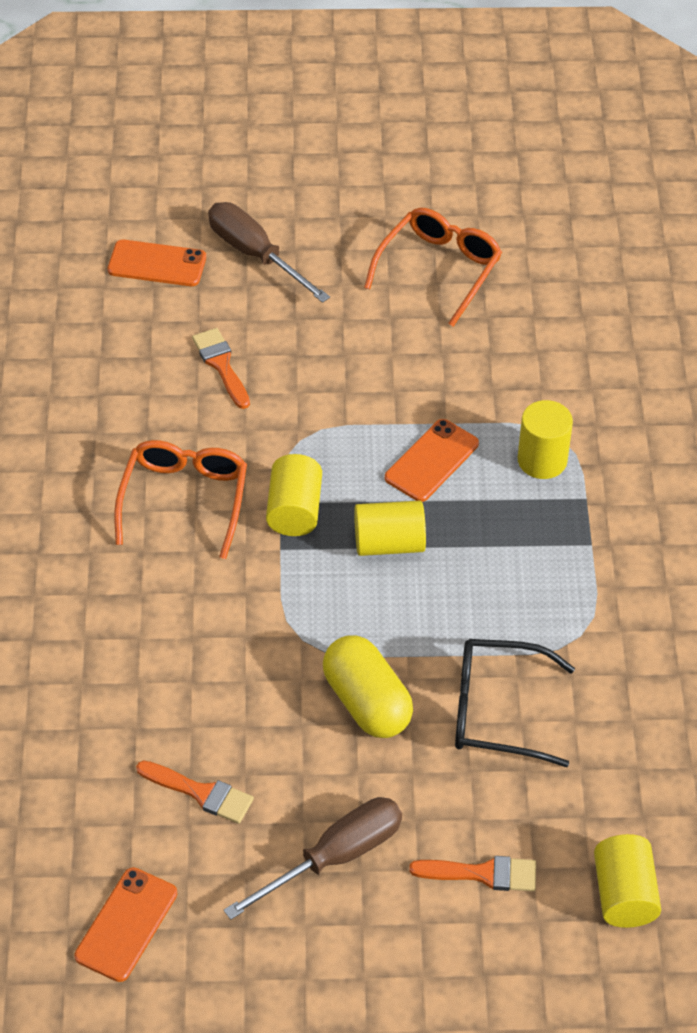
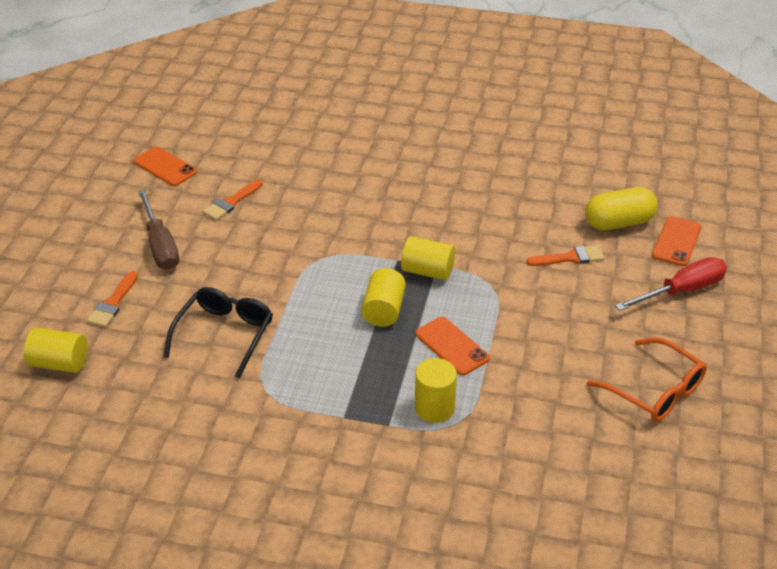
camera: 105 degrees right, 10 degrees down
orange glasses [114,440,247,559] -> none
brown screwdriver [208,202,330,303] -> red screwdriver [615,257,727,311]
yellow capsule [323,635,413,738] -> yellow capsule moved to [585,187,658,231]

